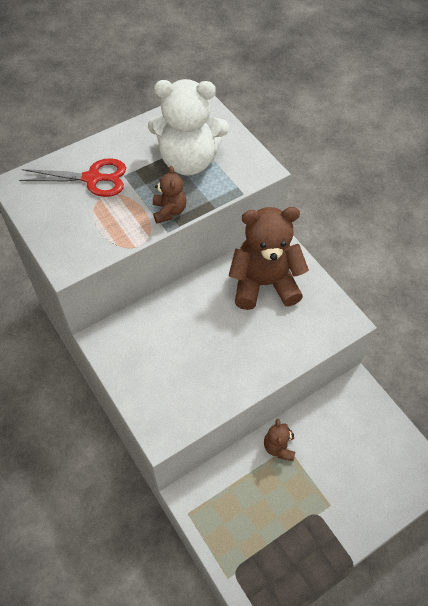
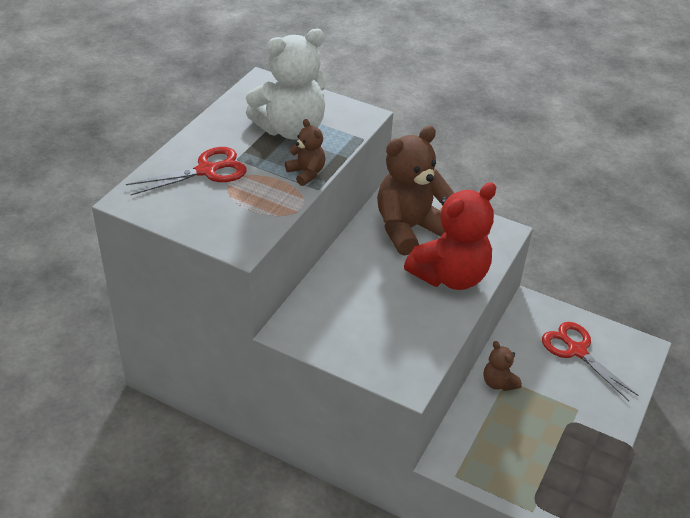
camera: 30 degrees left, 15 degrees down
none -> red teddy bear [404,182,496,290]
none -> red scissors [542,322,639,401]

